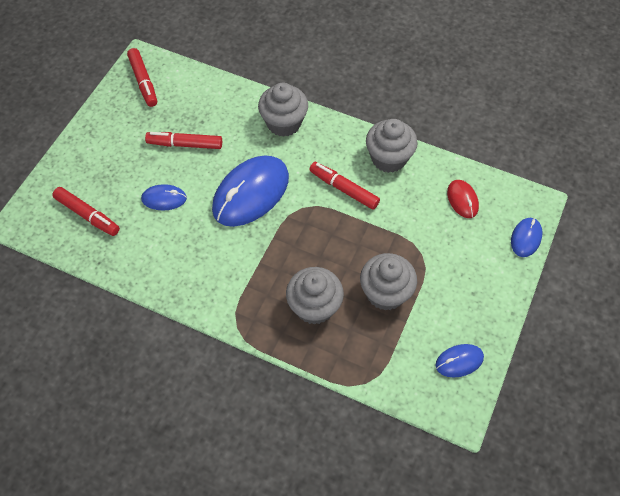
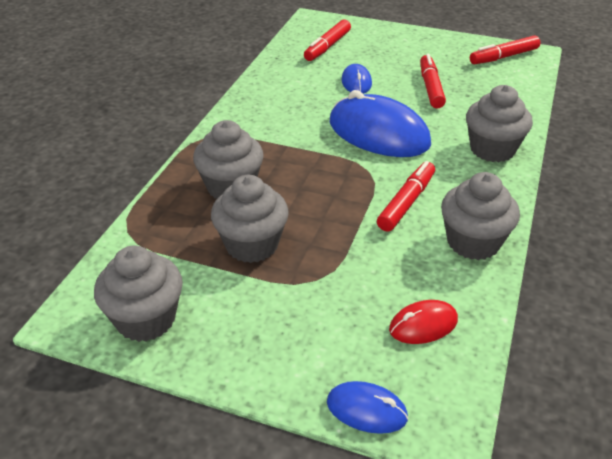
camera: 85 degrees right, 20 degrees down
blue mouse [435,344,484,378] -> grey cupcake [94,245,183,342]

